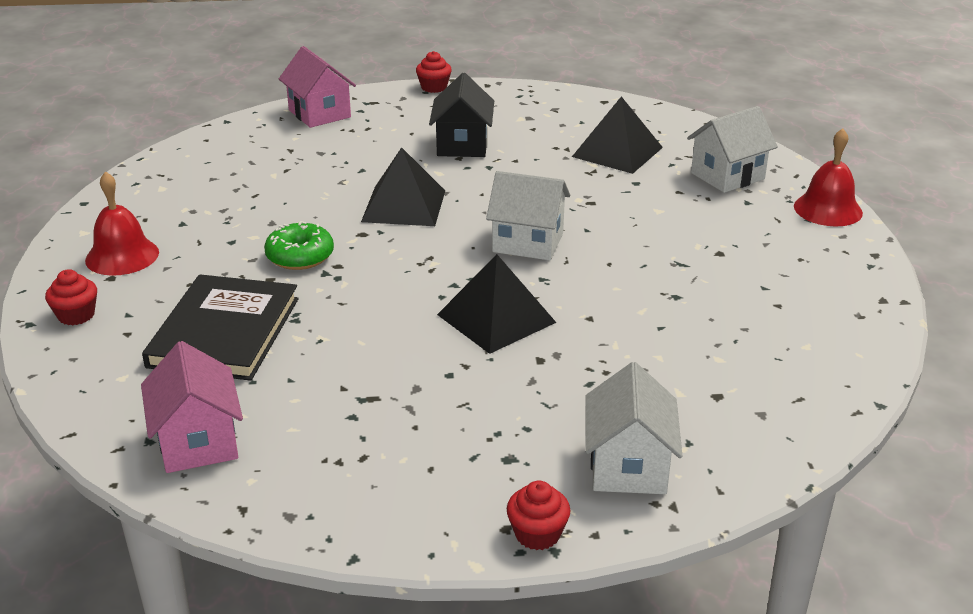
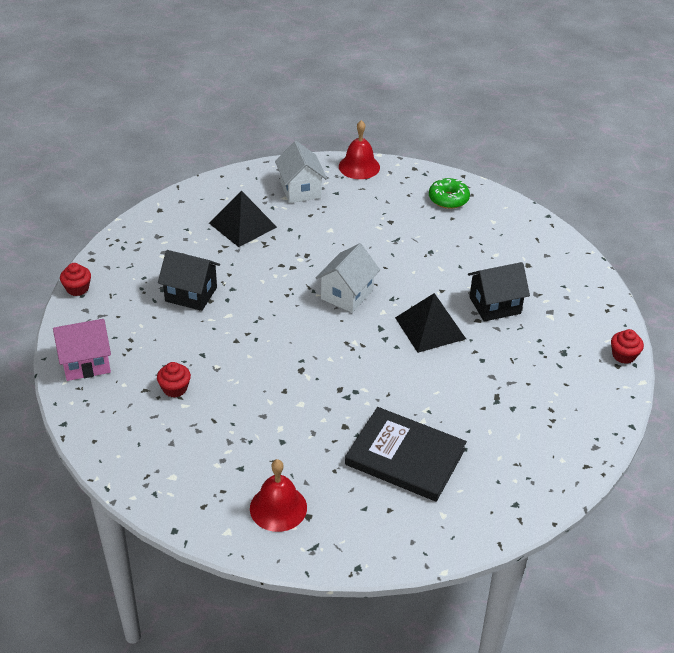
camera: 75 degrees left, 10 degrees up
red cupcake [45,269,97,326] -> red cupcake moved to [157,362,191,398]
pink house [141,341,243,473] -> none
green donut [264,221,334,270] -> green donut moved to [429,178,470,209]
black pyramid [361,147,445,226] -> none
white house [585,362,682,494] -> none
none -> black house [468,262,530,322]

